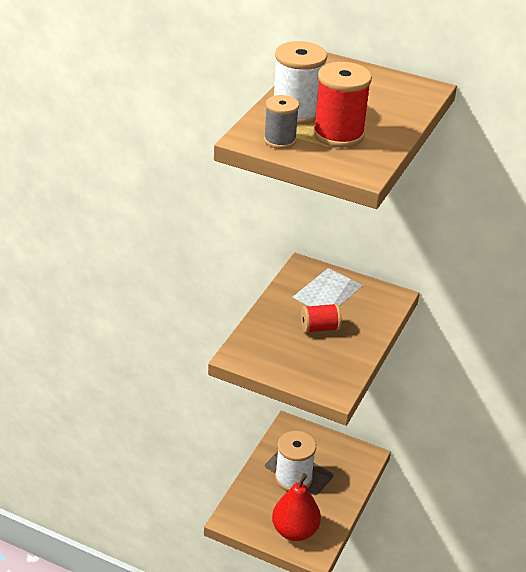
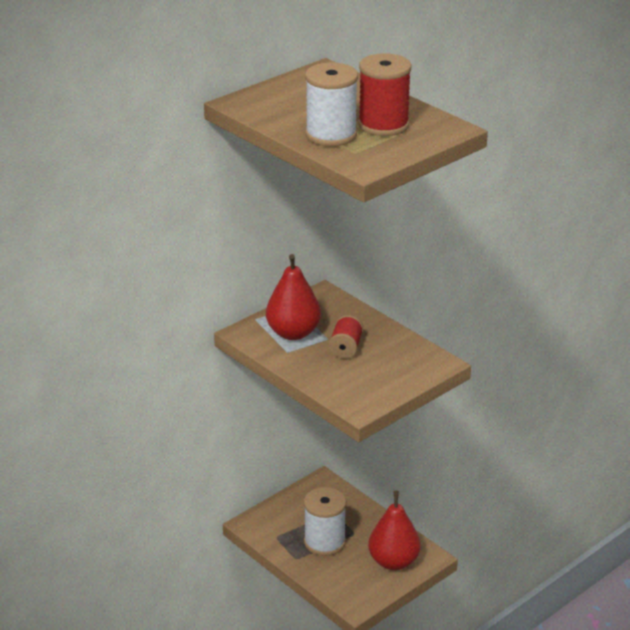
camera: 65 degrees left, 5 degrees down
grey spool [264,95,299,149] -> none
none -> red pear [266,254,321,340]

